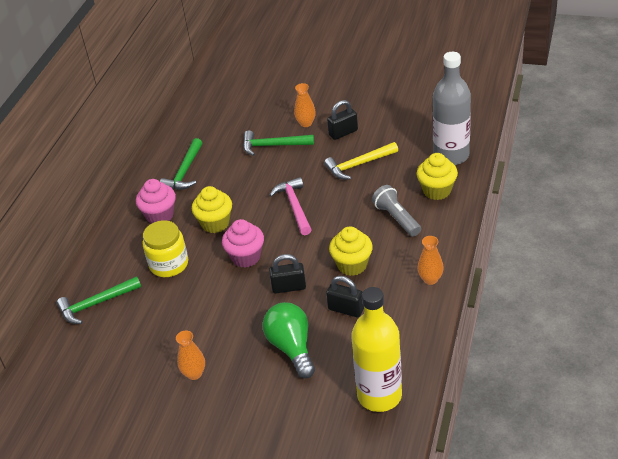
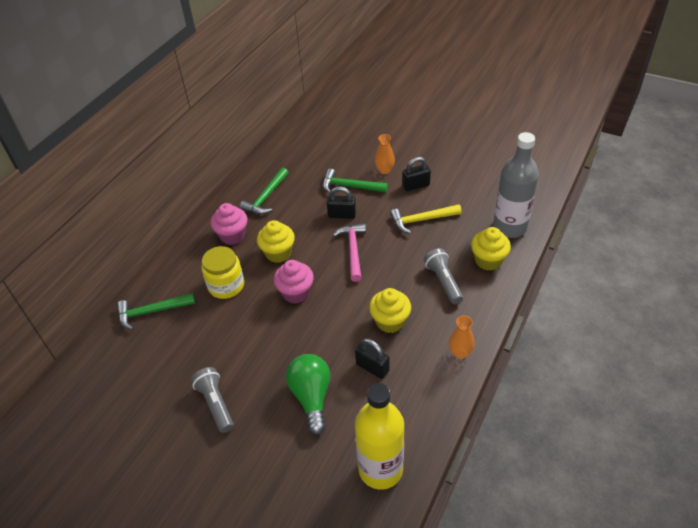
camera: 10 degrees right, 5 degrees up
orange vase [176,331,205,380] -> grey flashlight [191,367,234,433]
black padlock [269,254,306,293] -> black padlock moved to [327,186,356,219]

